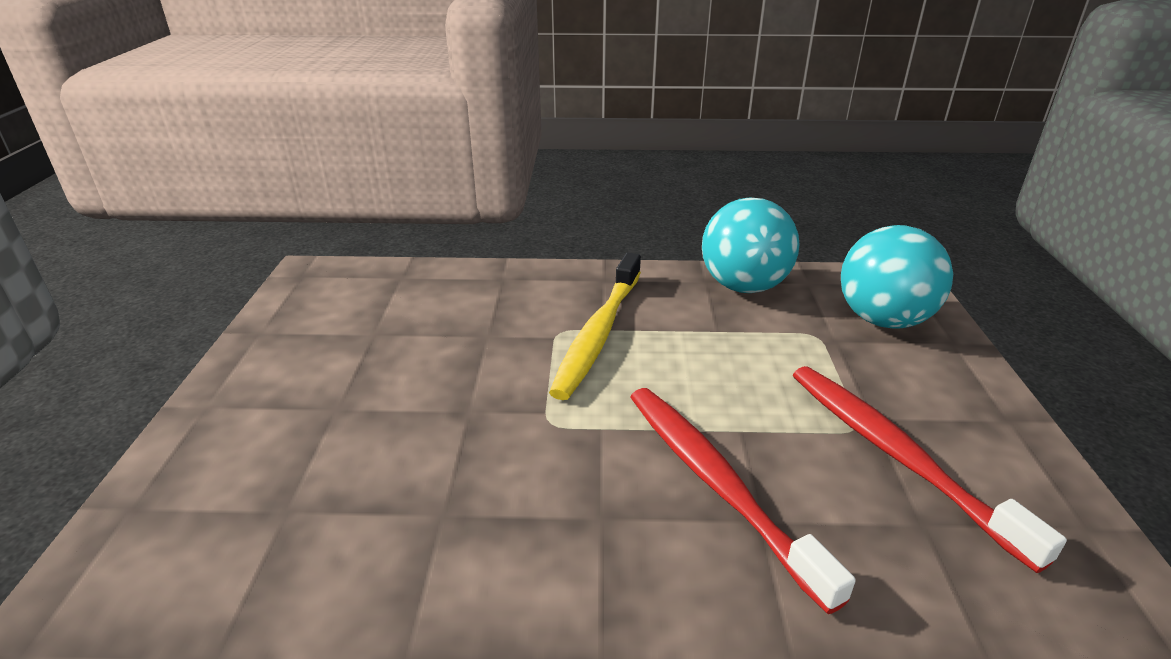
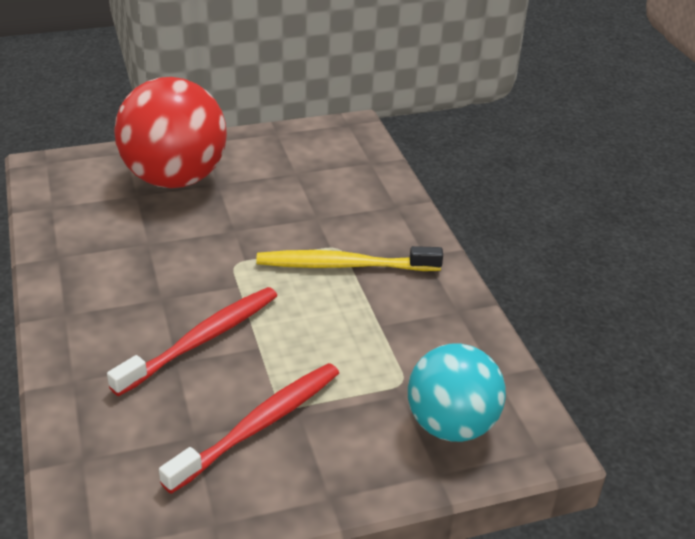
camera: 70 degrees right, 5 degrees up
turquoise ball [702,197,799,293] -> none
none -> red ball [114,77,227,188]

